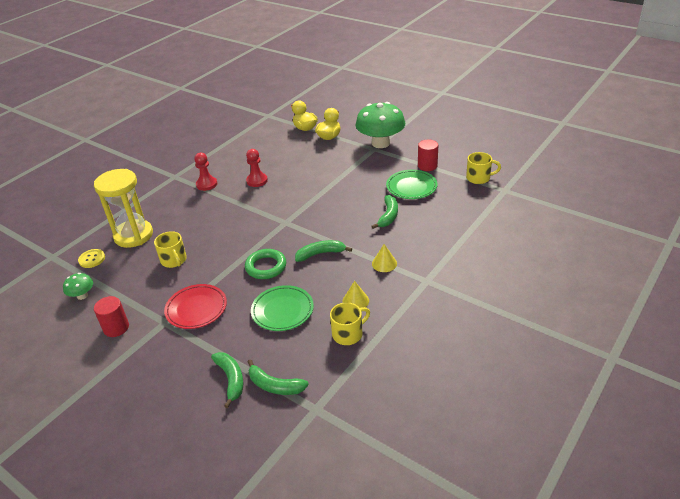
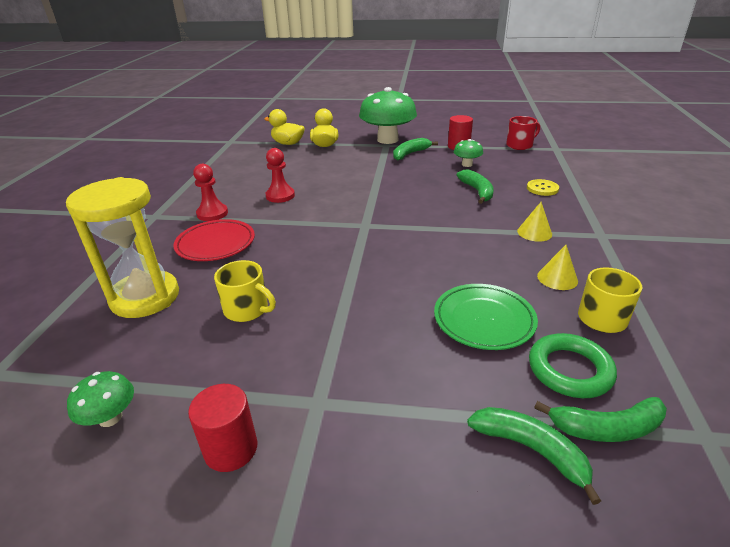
camera: 30 degrees left, 5 degrees down
yellow button [78,249,105,268] -> yellow button moved to [527,179,559,196]
red plate [164,284,227,329] -> red plate moved to [173,219,255,261]
green ring [245,249,286,279] -> green ring moved to [529,333,617,398]
green banana [295,240,352,262] -> green banana moved to [393,138,438,160]
green plate [386,170,437,199] -> green mushroom [453,139,483,167]
yellow mug [466,152,501,184] -> red mug [506,116,540,150]

